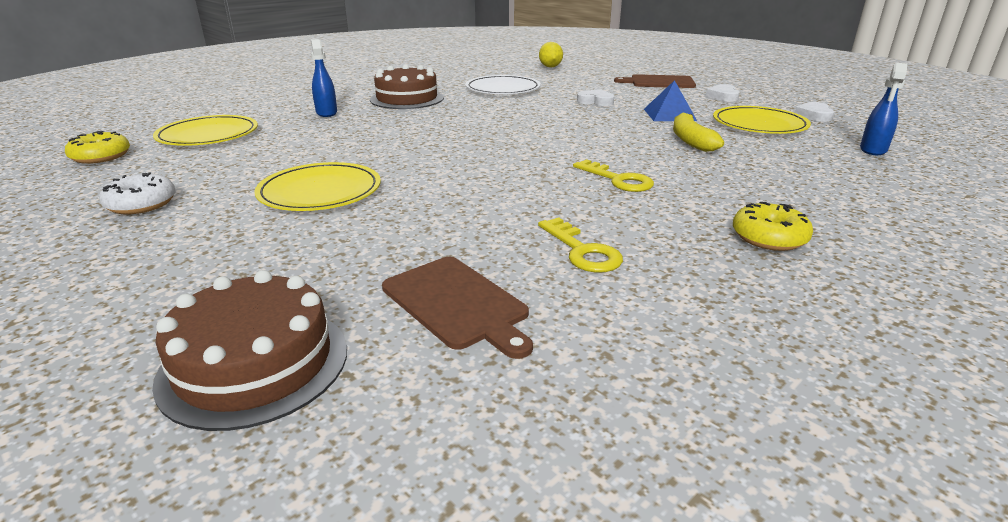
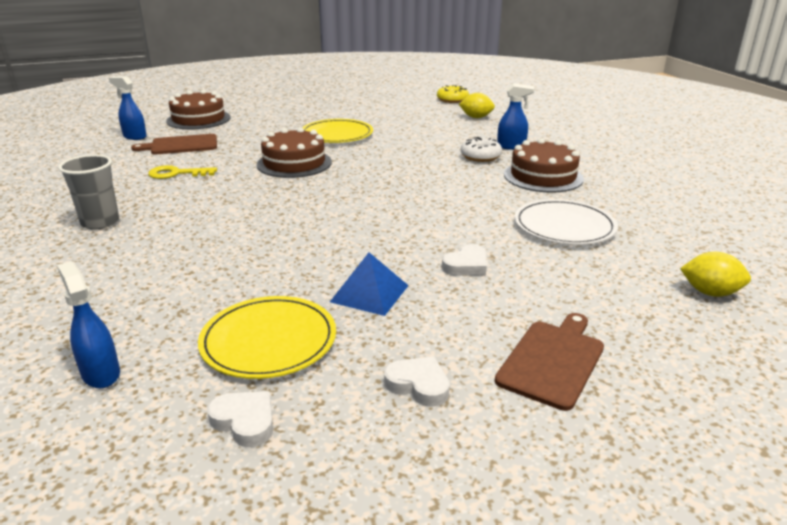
camera: 115 degrees right, 0 degrees up
white donut [99,173,176,214] -> white donut moved to [460,137,502,162]
yellow plate [153,115,258,146] -> yellow lemon [459,93,495,118]
yellow key [573,159,654,192] -> none
yellow banana [673,112,724,152] -> none
yellow donut [733,202,813,251] -> grey cup [58,154,119,230]
none -> blue spray bottle [109,77,147,140]
none -> brown cake [257,127,332,178]

